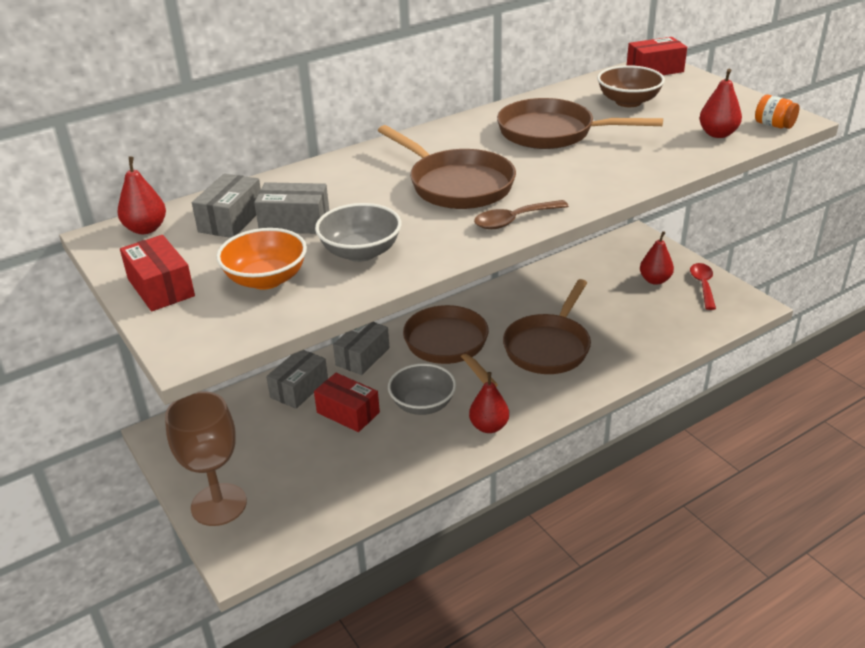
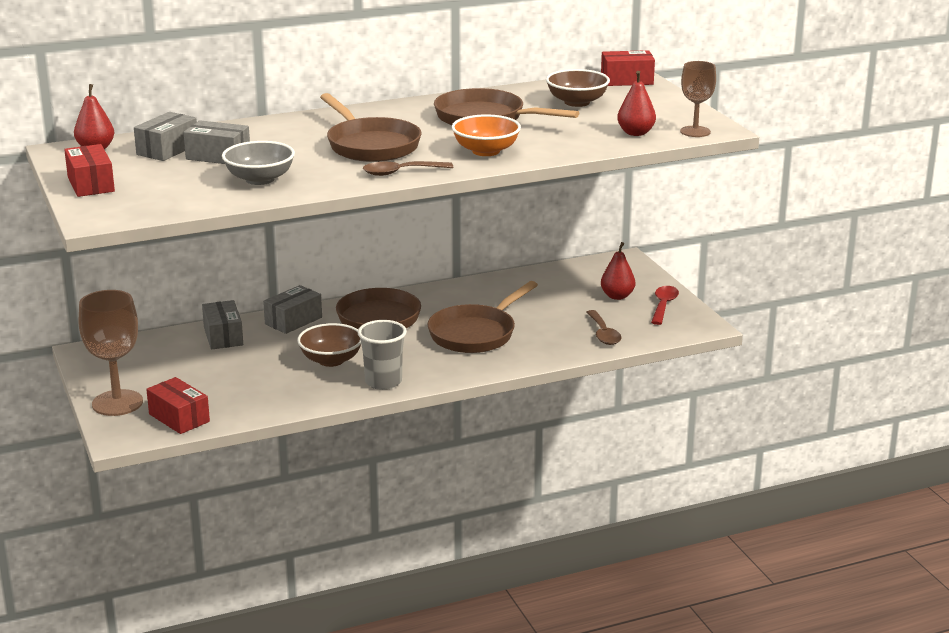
camera: 10 degrees right, 10 degrees down
orange bowl [216,228,307,290] -> orange bowl moved to [452,114,521,156]
grey box [266,350,328,409] -> grey box turned 60 degrees counterclockwise [202,300,243,350]
red box [314,373,380,432] -> red box moved to [146,377,210,434]
grey bowl [388,363,456,415] -> brown bowl [297,323,361,367]
red pear [469,372,509,433] -> grey cup [358,320,407,390]
orange jar [755,95,799,129] -> brown goblet [680,61,716,137]
none -> brown spoon [586,310,621,345]

